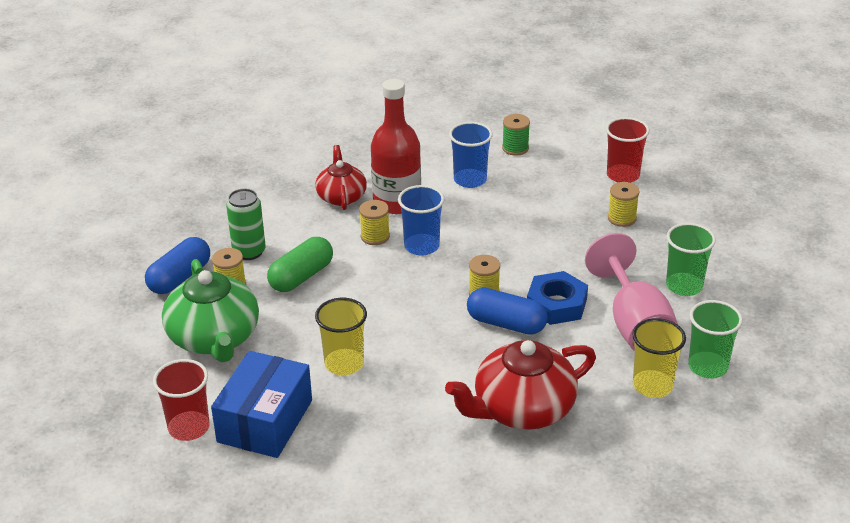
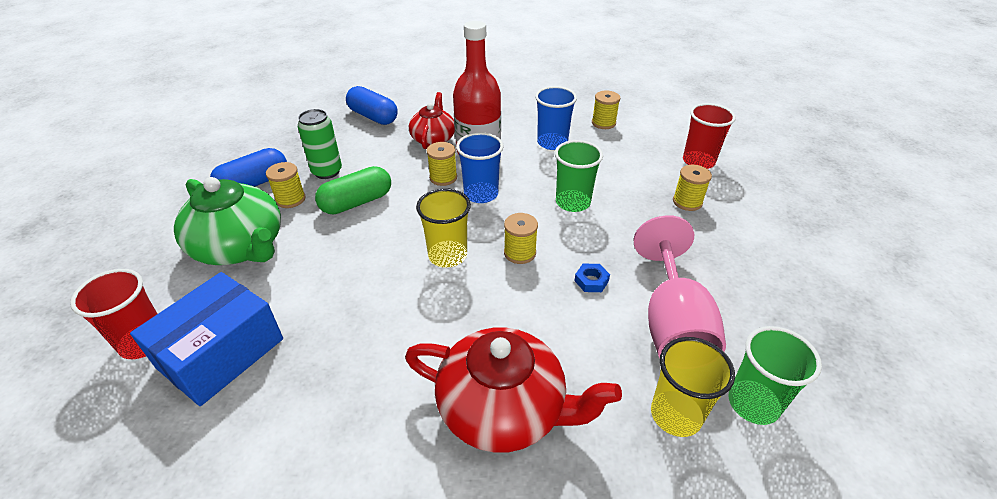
camera: 15 degrees right, 5 degrees up
green teapot [162,259,259,362] -> green teapot turned 45 degrees counterclockwise [174,177,281,265]
yellow cup [315,298,367,375] -> yellow cup moved to [416,188,471,268]
red teapot [445,340,596,430] -> red teapot turned 150 degrees counterclockwise [405,327,622,453]
blue capsule [467,288,548,335] -> blue capsule moved to [346,86,398,125]
green spool [502,114,530,156] -> yellow spool [592,91,620,129]
blue nut [527,271,588,325] -> blue nut [574,264,610,292], size x0.49
green cup [666,223,716,296] -> green cup moved to [555,140,603,212]

